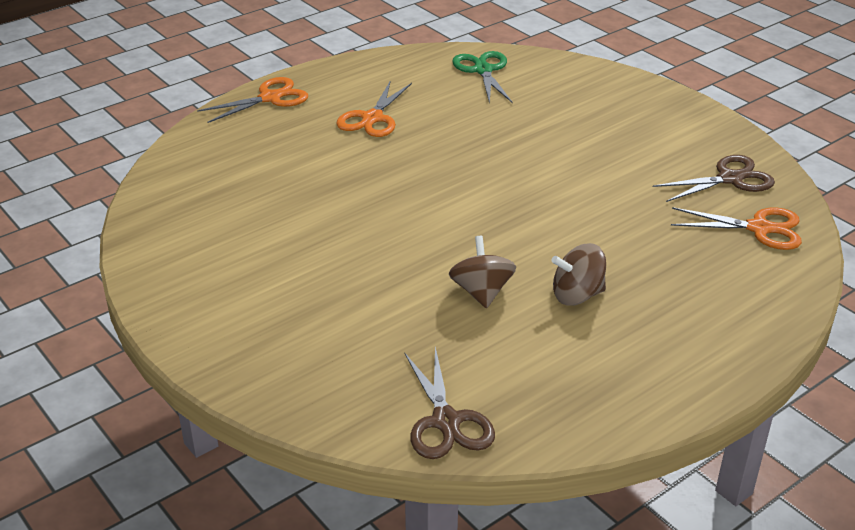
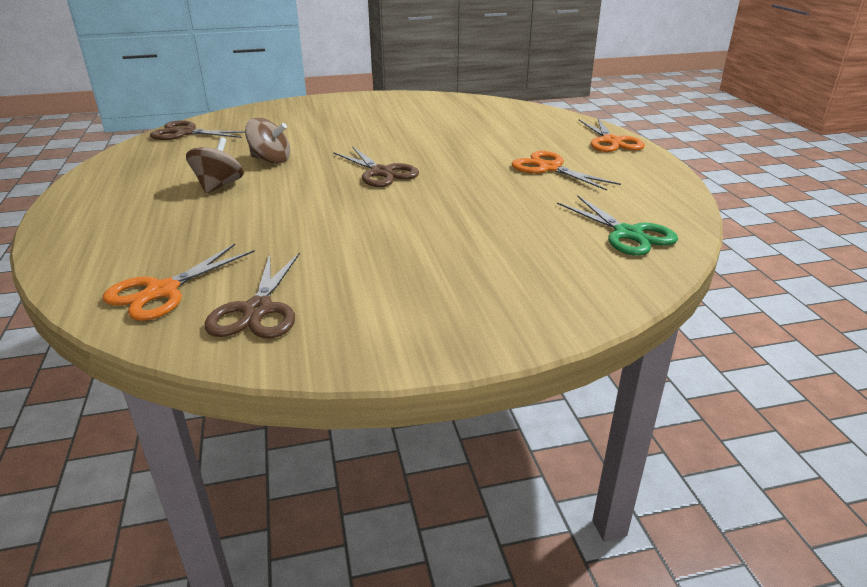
camera: 115 degrees right, 5 degrees down
green scissors [452,51,512,104] -> green scissors turned 45 degrees clockwise [557,195,678,256]
none -> brown scissors [333,146,419,187]

